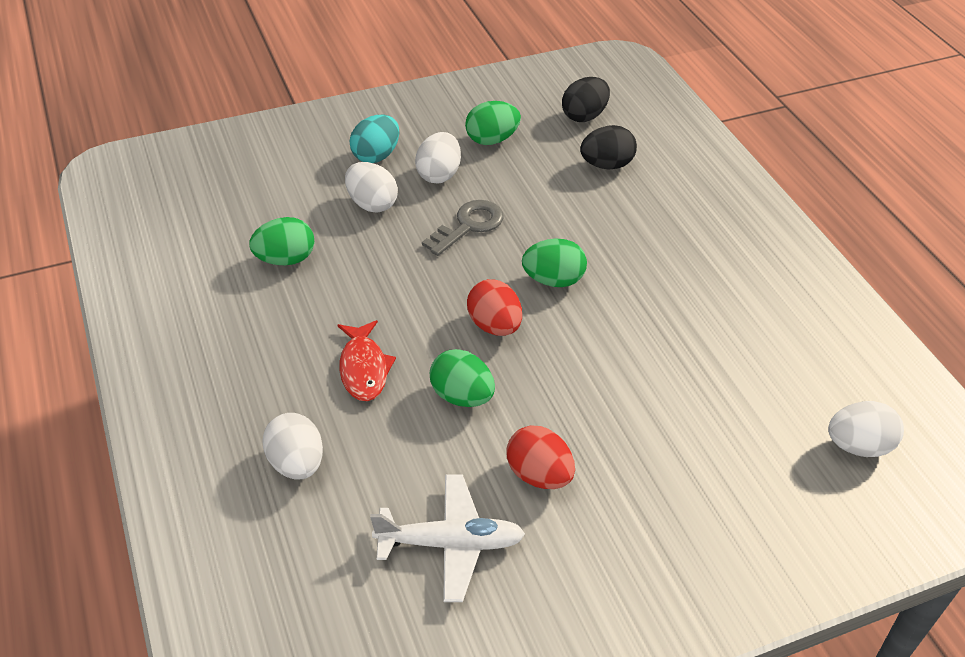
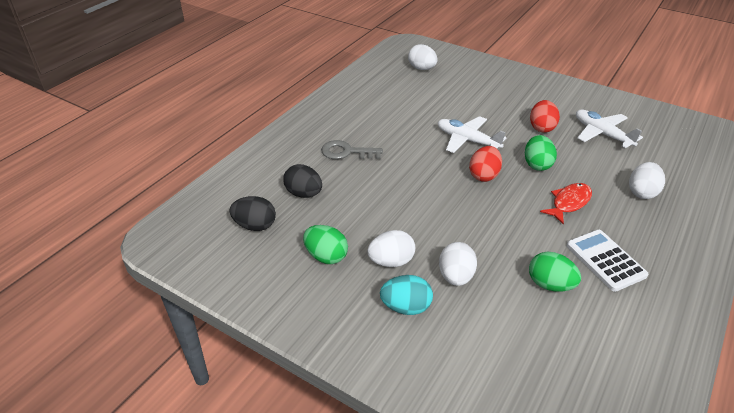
camera: 125 degrees left, 5 degrees down
grey key [422,200,504,256] -> grey key moved to [321,140,383,159]
green egg [522,238,587,287] -> none
none -> white plane [438,116,507,153]
none -> white calculator [567,230,648,292]

